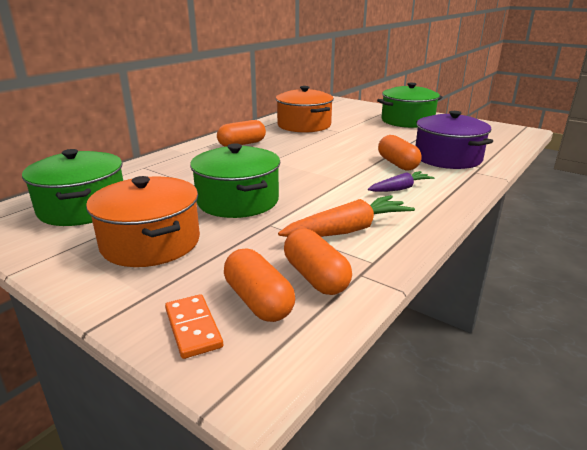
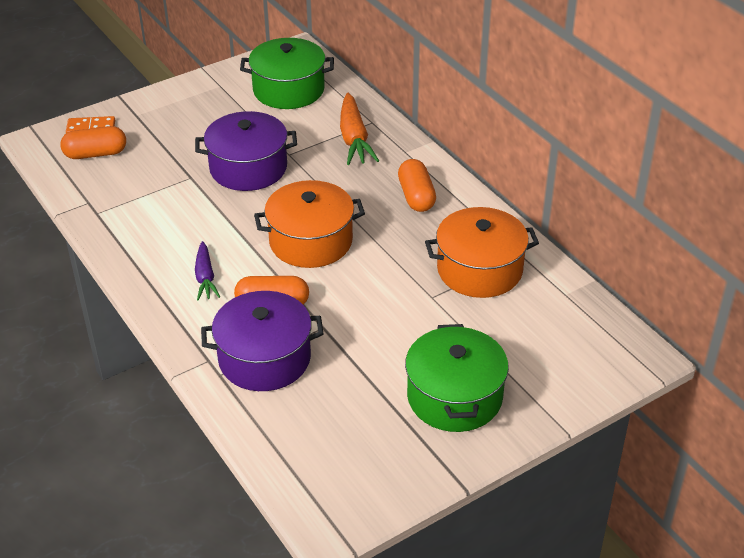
camera: 110 degrees right, 15 degrees up
orange pot [86,176,200,267] -> orange pot moved to [254,180,365,268]
green pot [190,143,280,218] -> purple pot [195,111,297,191]
orange carrot [278,195,415,237] -> orange carrot moved to [340,93,379,165]
orange capsule [284,229,352,295] -> none

